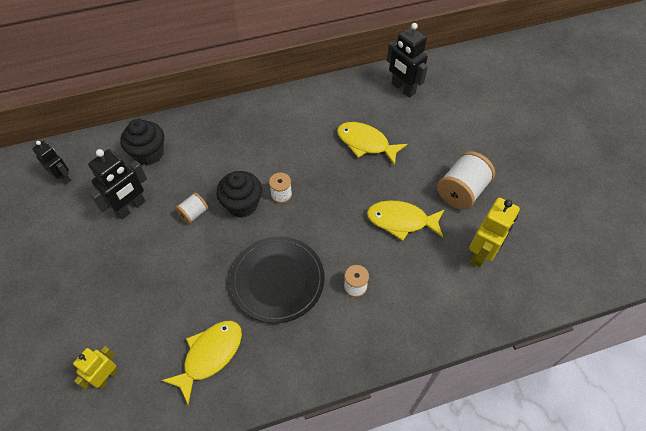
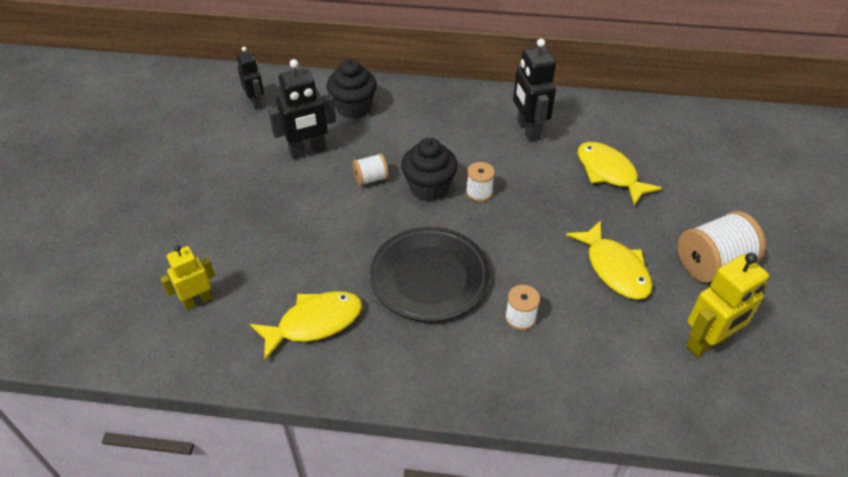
camera: 25 degrees right, 10 degrees down
yellow fish [367,200,445,241] -> yellow fish turned 150 degrees counterclockwise [566,220,652,300]
black robot [387,23,428,98] -> black robot moved to [513,39,556,142]

